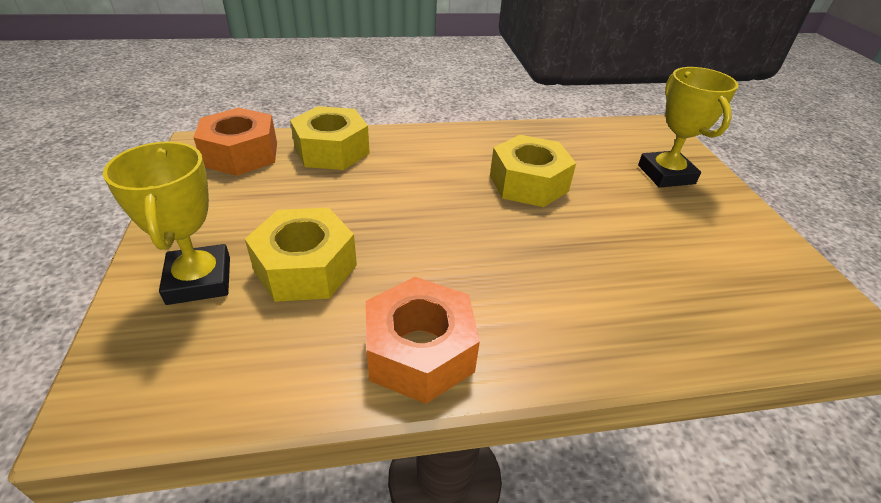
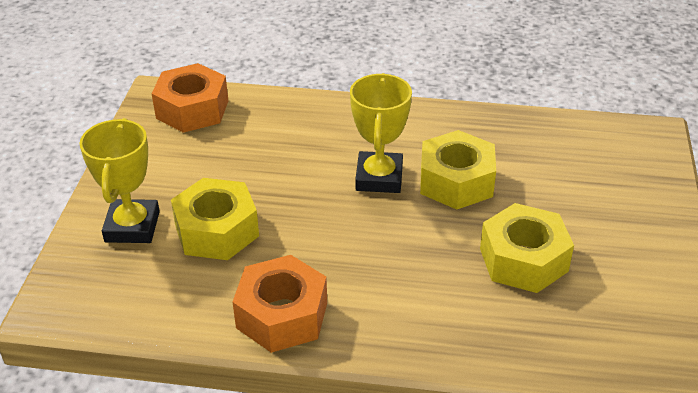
camera: 20 degrees right, 0 degrees up
yellow nut [290,106,370,170] -> yellow nut moved to [480,203,574,293]
yellow trophy [638,67,739,188] -> yellow trophy moved to [350,73,412,193]

